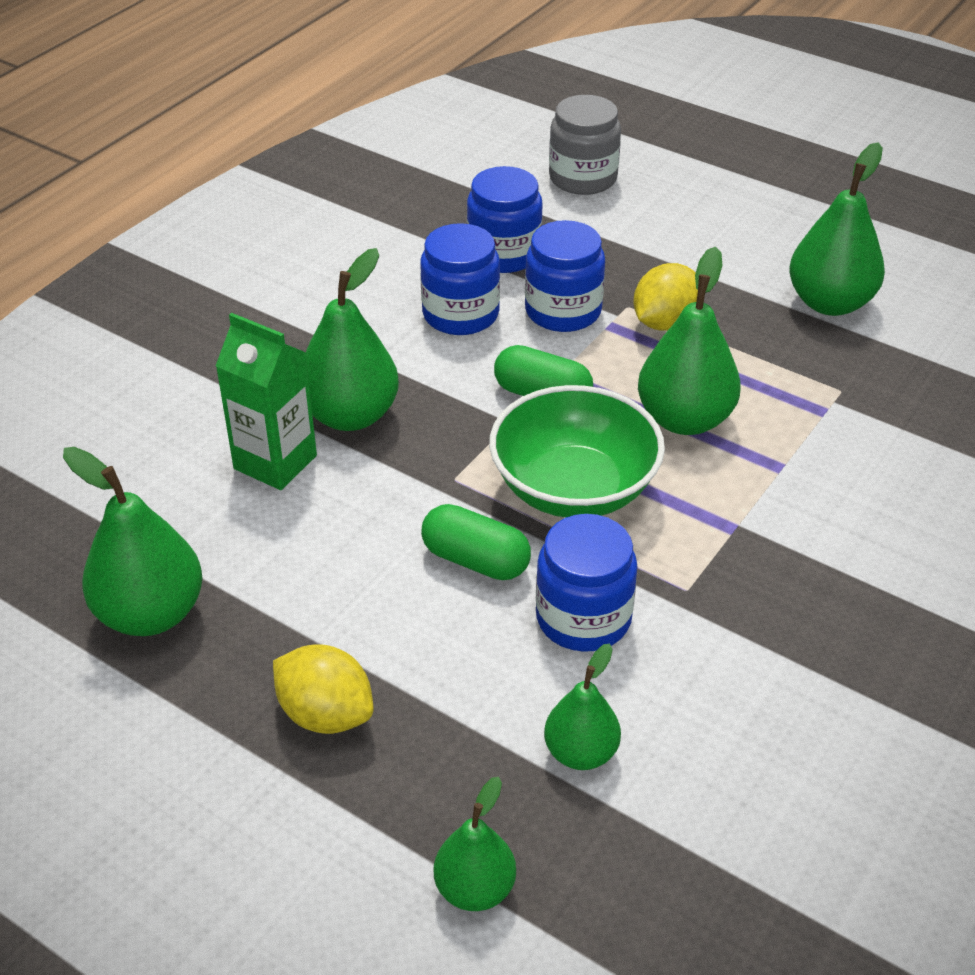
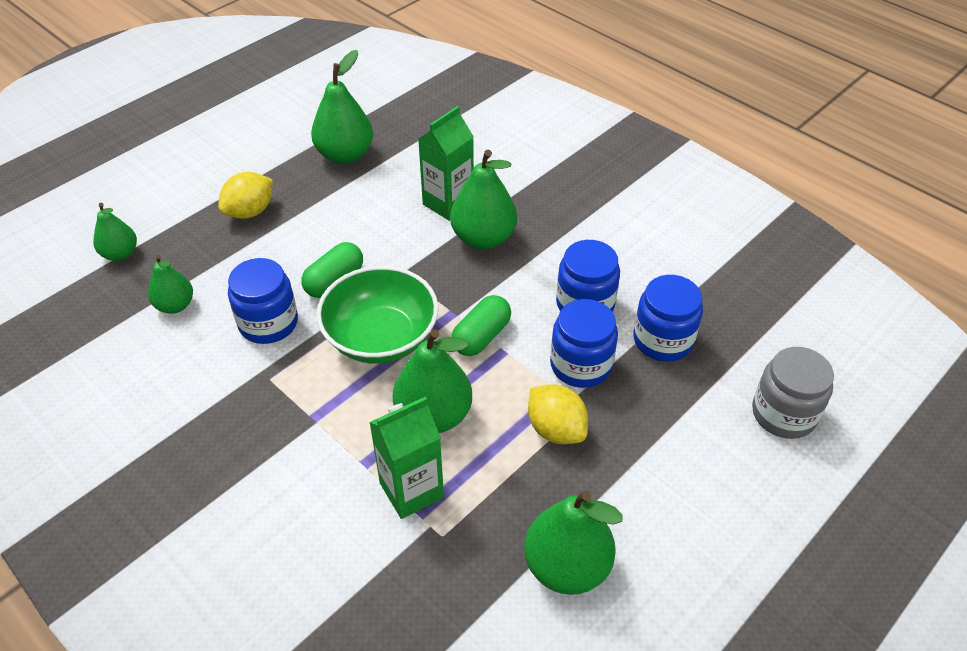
camera: 100 degrees right, 5 degrees up
none -> green carton [369,397,444,519]

